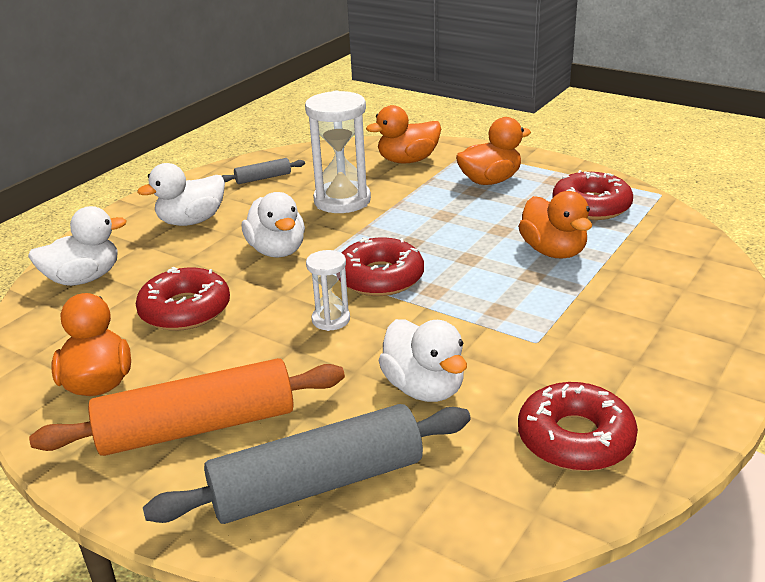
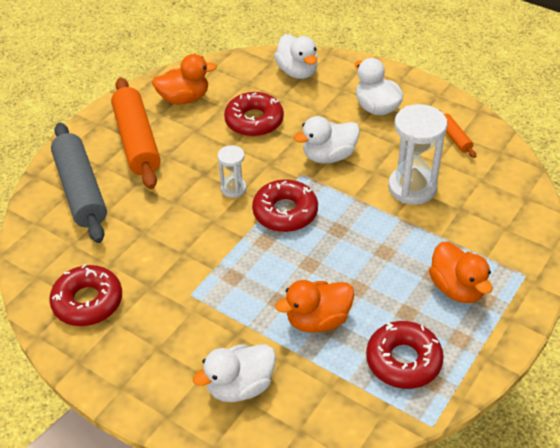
camera: 90 degrees right, 15 degrees up
grey rolling pin [222,158,305,184] -> orange rolling pin [438,109,476,158]
orange duck [366,105,441,164] -> none
white duck [378,319,467,402] -> white duck moved to [193,344,276,402]

